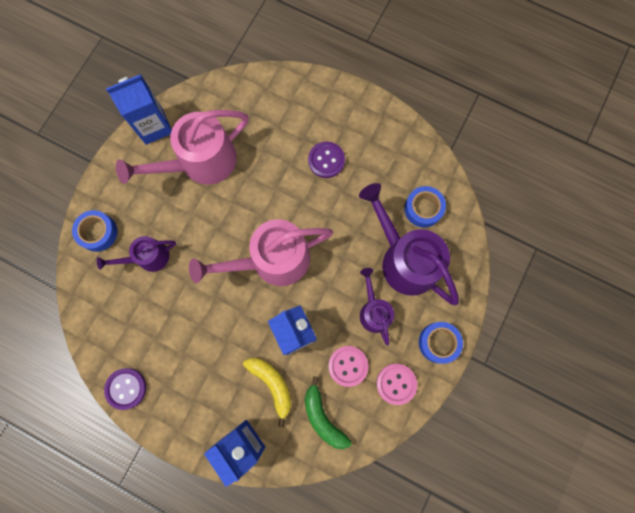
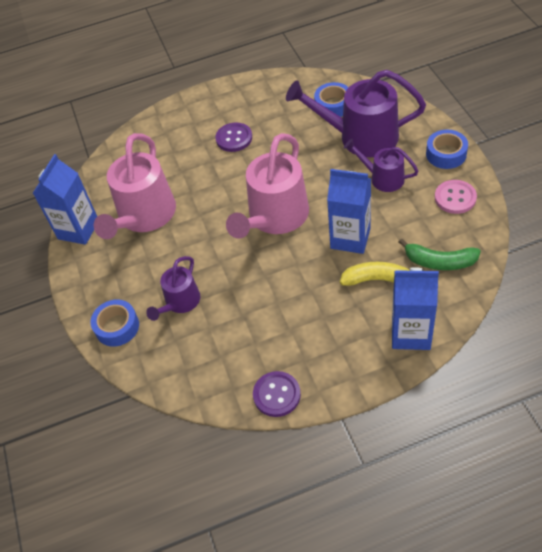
camera: 40 degrees left, 25 degrees down
pink button [328,346,368,387] -> none

